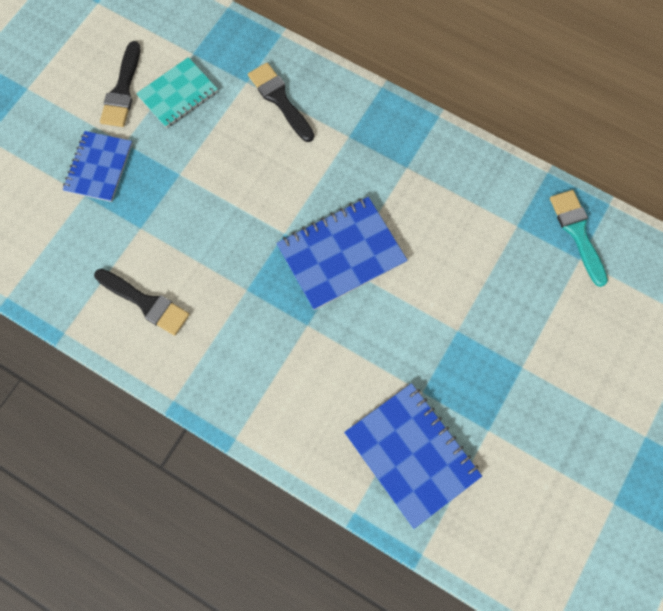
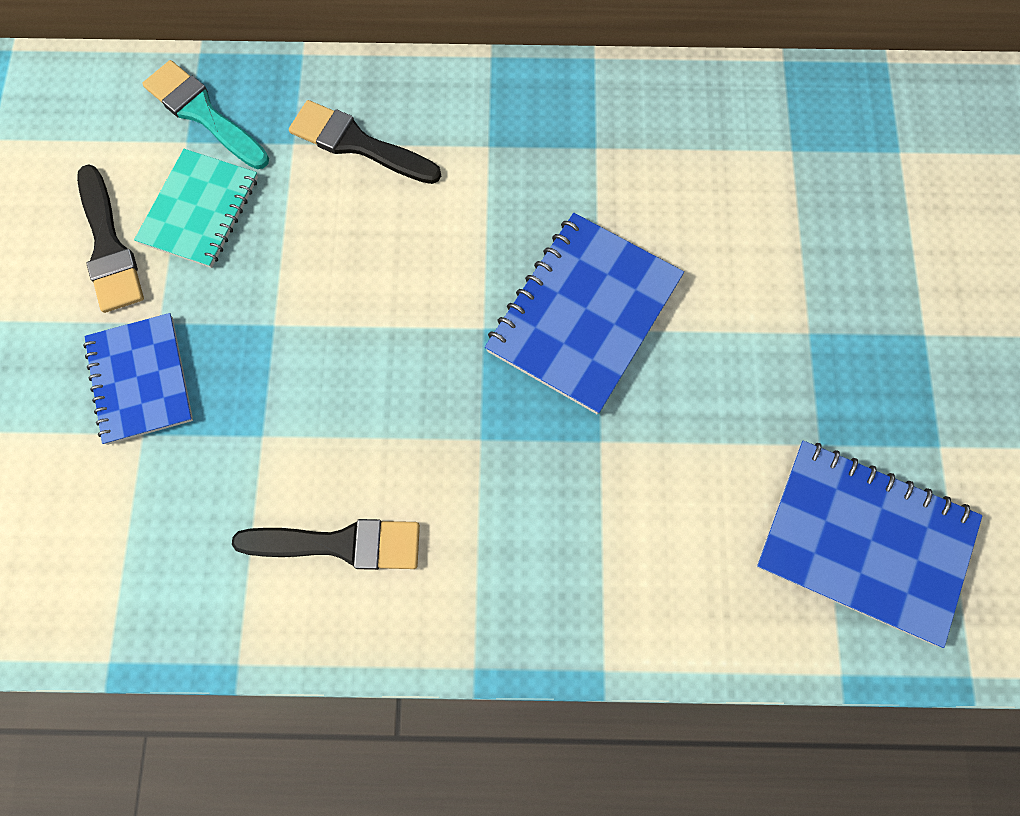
camera: 30 degrees left, 0 degrees up
turquoise brush [550,190,608,287] -> turquoise brush moved to [142,60,269,169]

